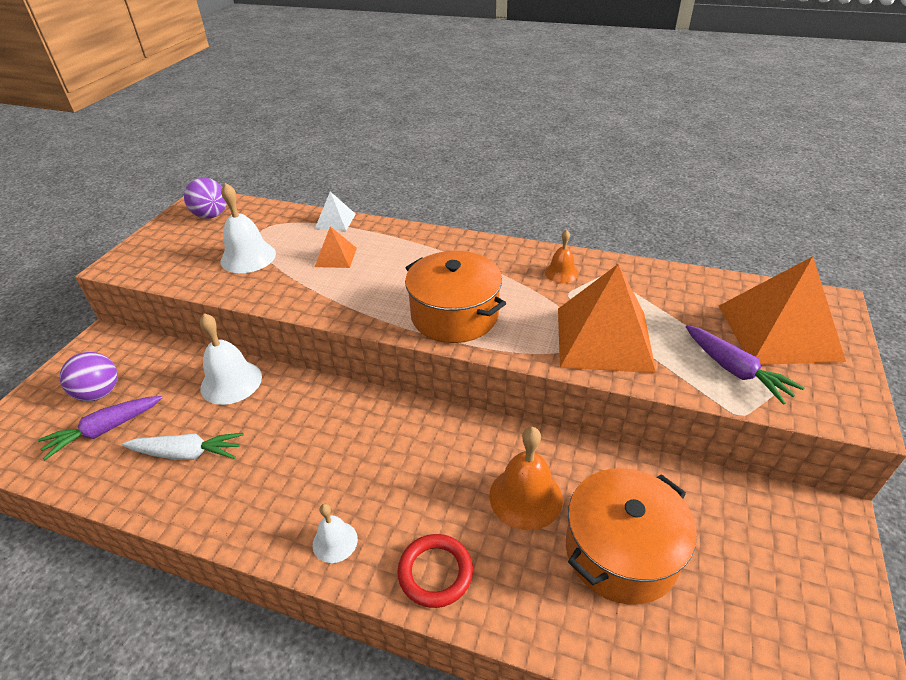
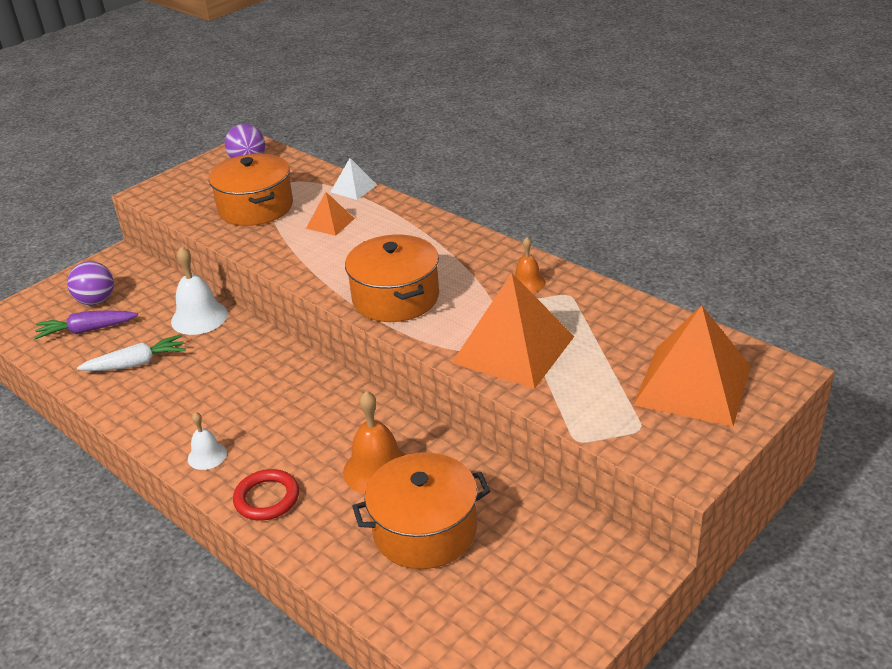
camera: 25 degrees right, 5 degrees down
white carrot [122,433,244,460] -> white carrot turned 45 degrees counterclockwise [77,334,186,371]
white bell [220,183,276,273] -> orange pot [209,154,293,226]
purple carrot [686,325,804,405] -> none

